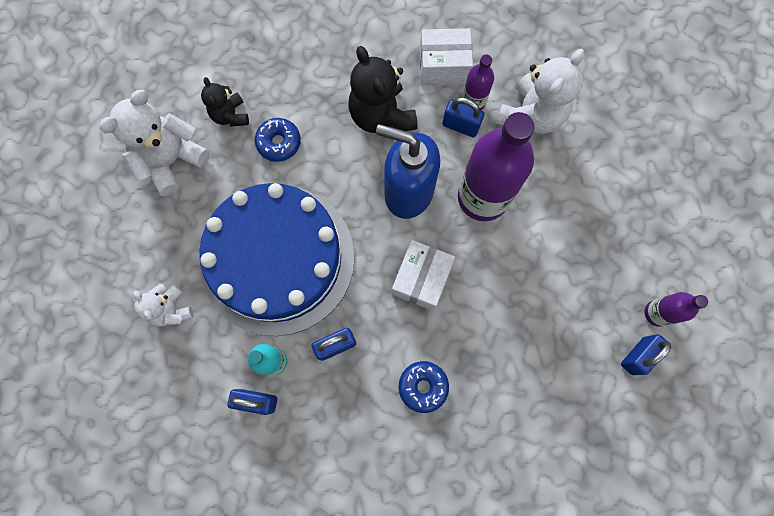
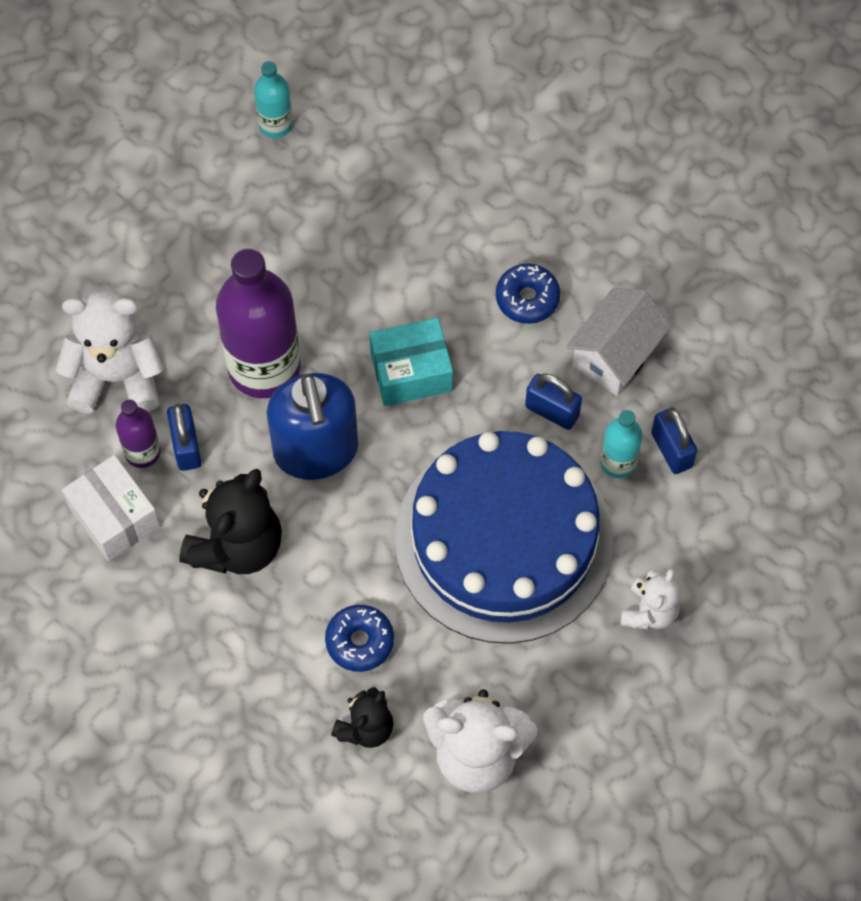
camera: 125 degrees left, 10 degrees down
white box [392,240,455,311] -> turquoise box [369,318,453,406]
blue padlock [621,334,671,375] -> none
purple bottle [644,292,708,327] -> turquoise bottle [254,61,293,138]
none -> white house [566,288,671,396]

